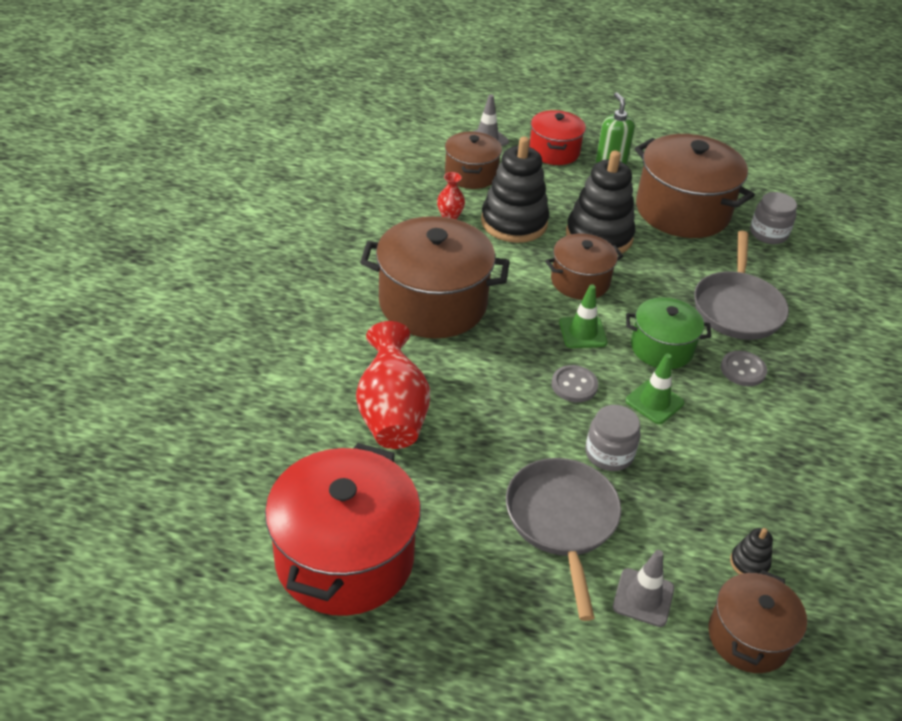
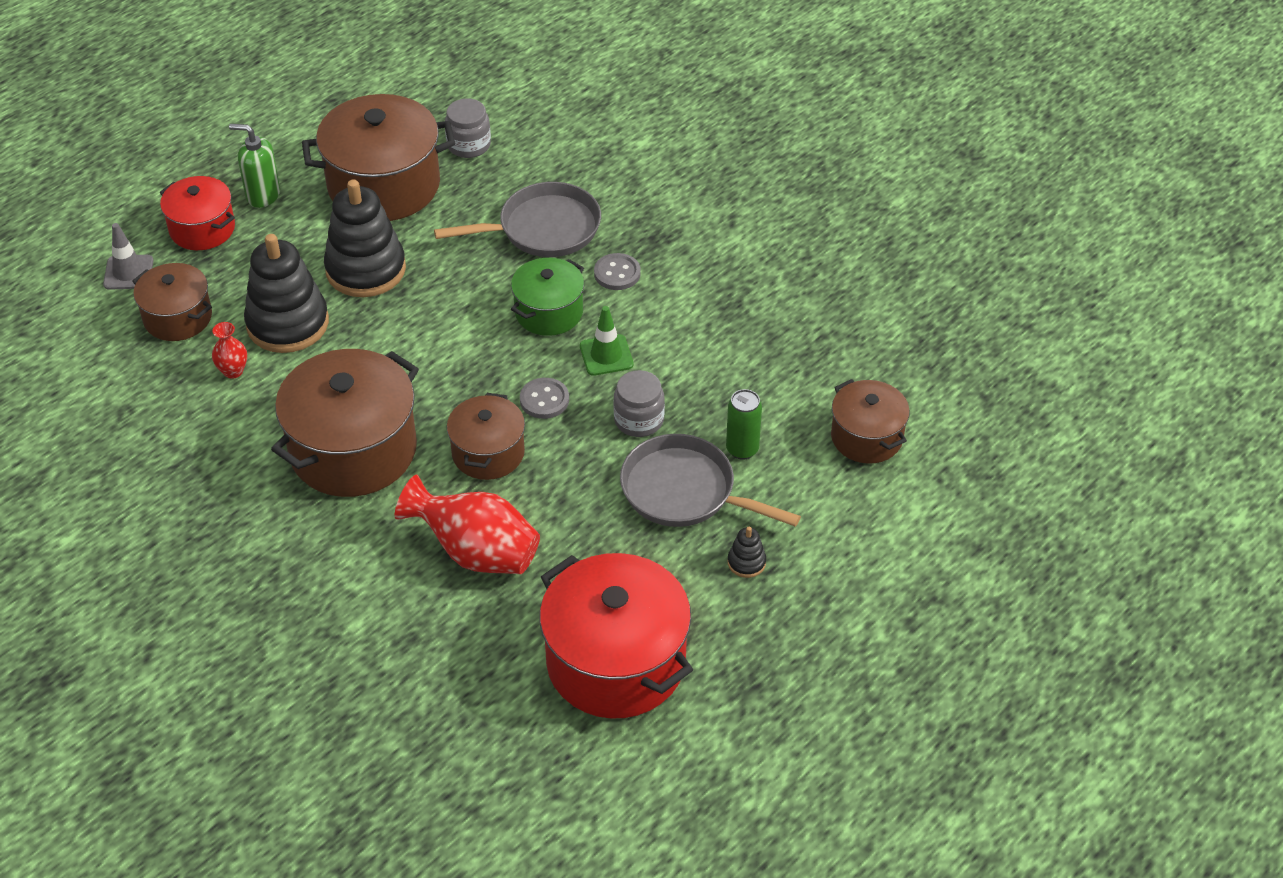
camera: 55 degrees left, 5 degrees up
brown pot [545,234,623,300] -> brown pot moved to [447,393,525,480]
green traffic cone [559,284,607,348] -> none
grey traffic cone [613,550,674,627] -> none
grey pan [694,231,789,340] -> grey pan turned 60 degrees counterclockwise [434,182,601,257]
black stacking toy [730,528,773,574] -> black stacking toy moved to [728,527,766,578]
none -> green can [726,389,762,460]

